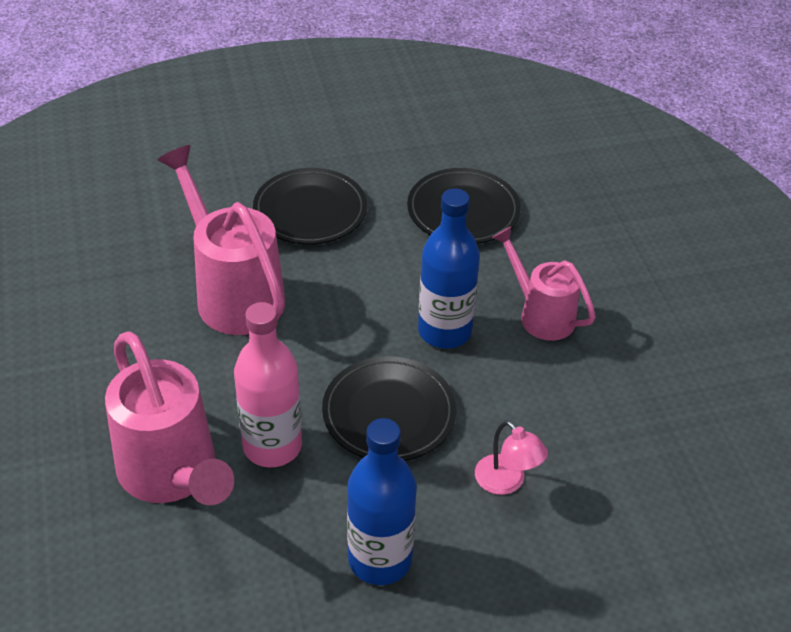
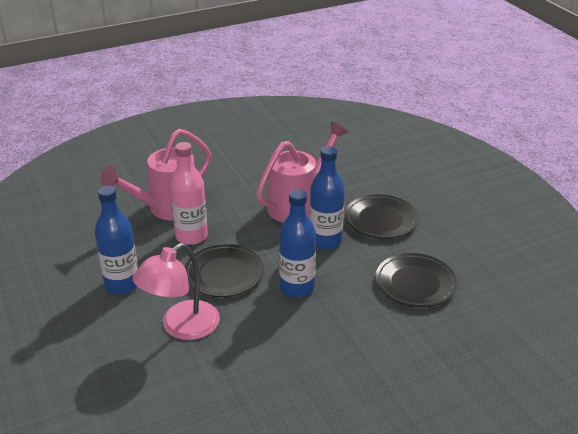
camera: 80 degrees right, 10 degrees down
pink lamp [475,420,548,495] -> pink lamp [133,243,220,340], size x1.86
pink watering can [492,227,596,341] -> none
none -> blue bottle [310,146,345,250]

